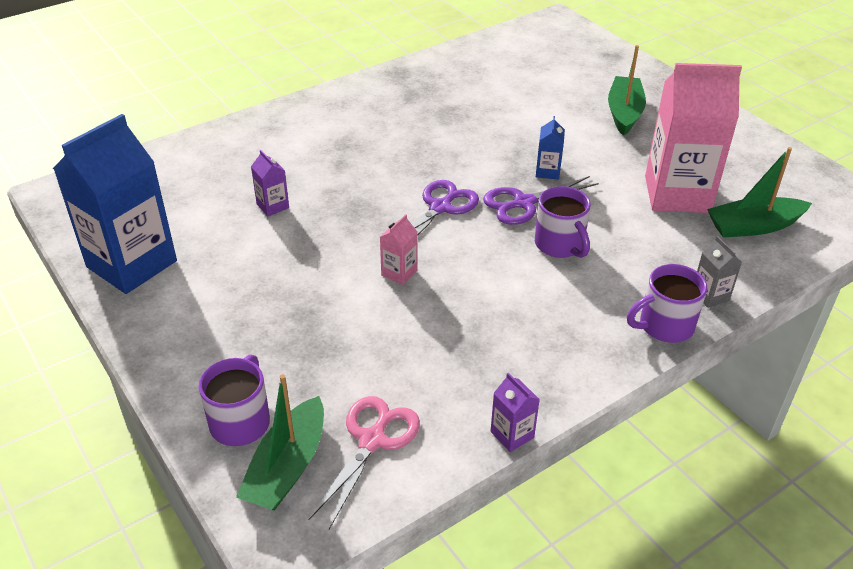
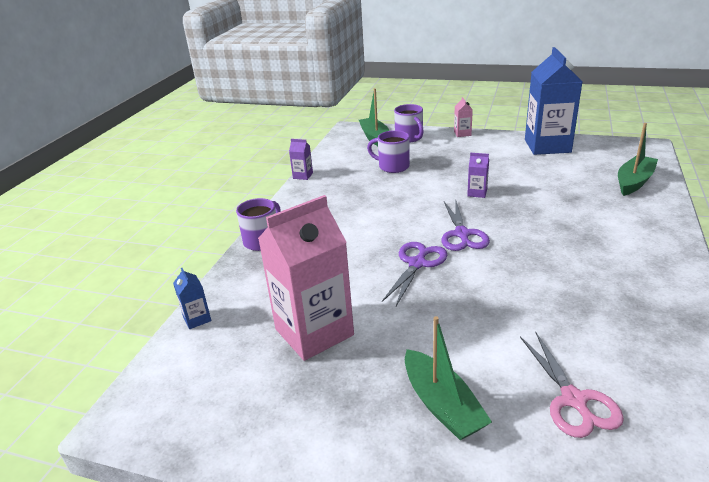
camera: 145 degrees right, 10 degrees down
purple carton [251,150,289,216] -> purple carton moved to [467,153,489,198]
pink scissors [309,396,420,529] -> pink scissors moved to [520,332,624,438]
pink carton [380,214,418,285] -> pink carton moved to [454,97,473,137]
purple mug [535,186,591,258] -> purple mug moved to [367,130,410,173]
blue carton [536,116,565,180] -> blue carton moved to [173,268,211,329]
grey carton [697,236,742,308] -> none
green boat [707,147,812,238] -> green boat moved to [618,123,658,196]

